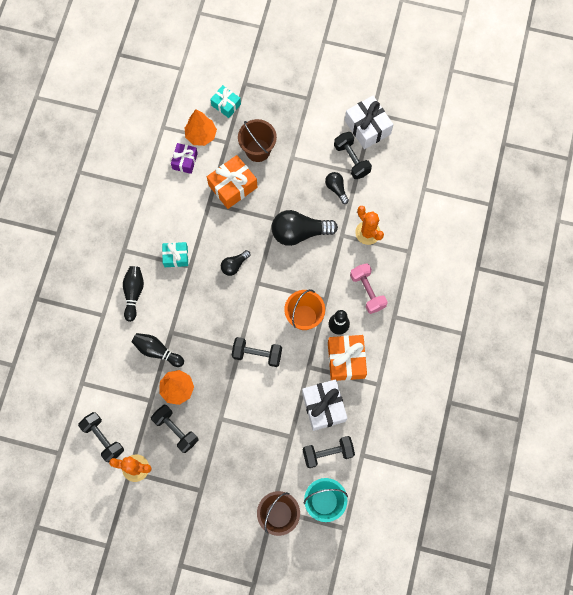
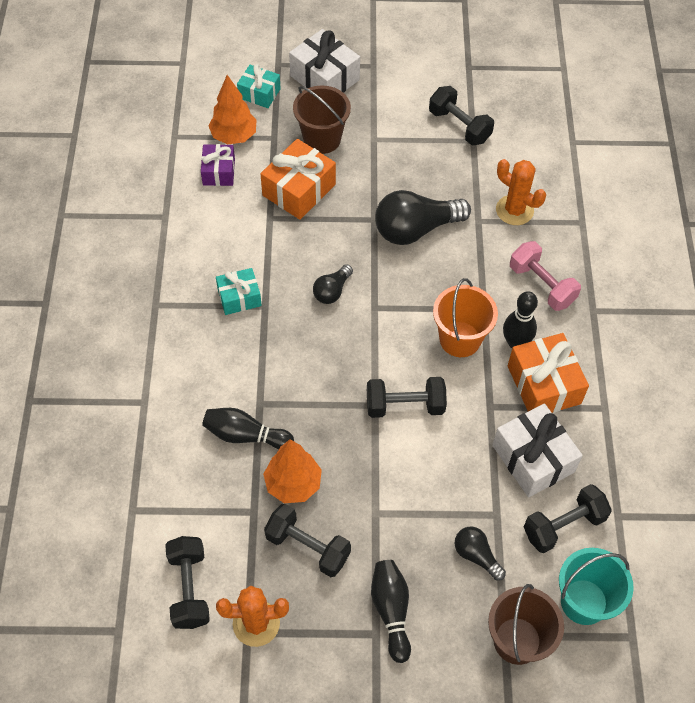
camera: 15 degrees left, 15 degrees down
black dumbbell [78,412,124,462] -> black dumbbell turned 45 degrees clockwise [165,536,210,629]
black bowling pin [123,266,144,322] -> black bowling pin moved to [371,560,411,663]
black light bulb [325,172,349,204] -> black light bulb moved to [455,527,506,581]
white gift [345,96,393,149] -> white gift moved to [289,29,360,93]

